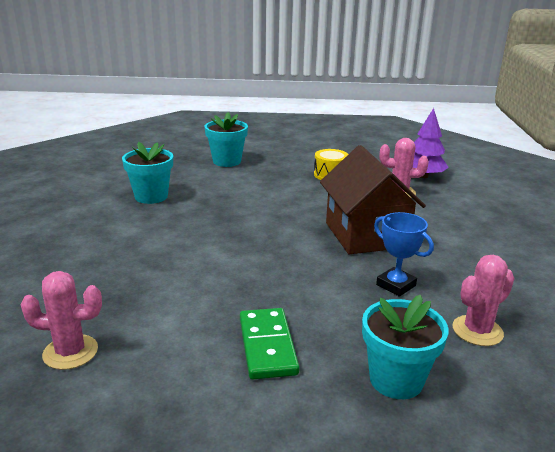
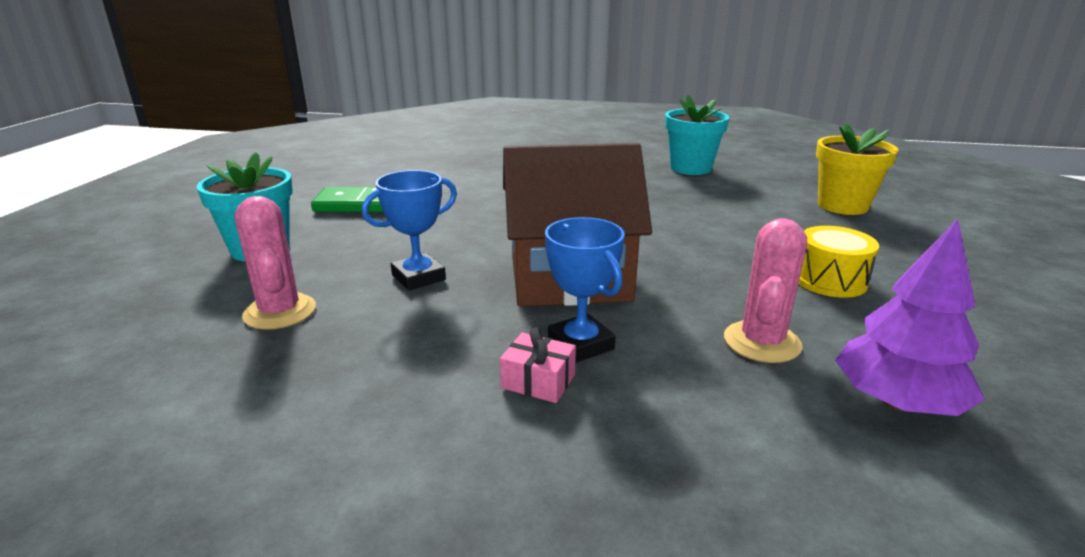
camera: 100 degrees right, 0 degrees up
pink cactus [21,271,102,370] -> none
turquoise flower pot [205,112,248,167] -> yellow flower pot [816,123,899,215]
none -> pink gift [500,327,576,403]
none -> blue trophy [545,217,625,363]

